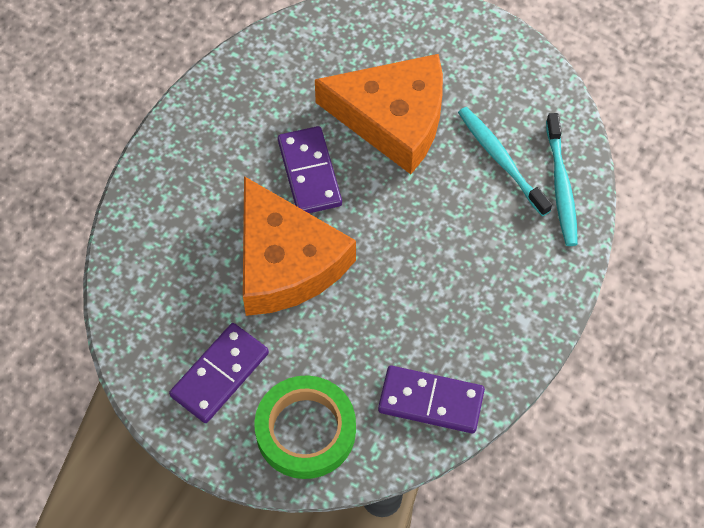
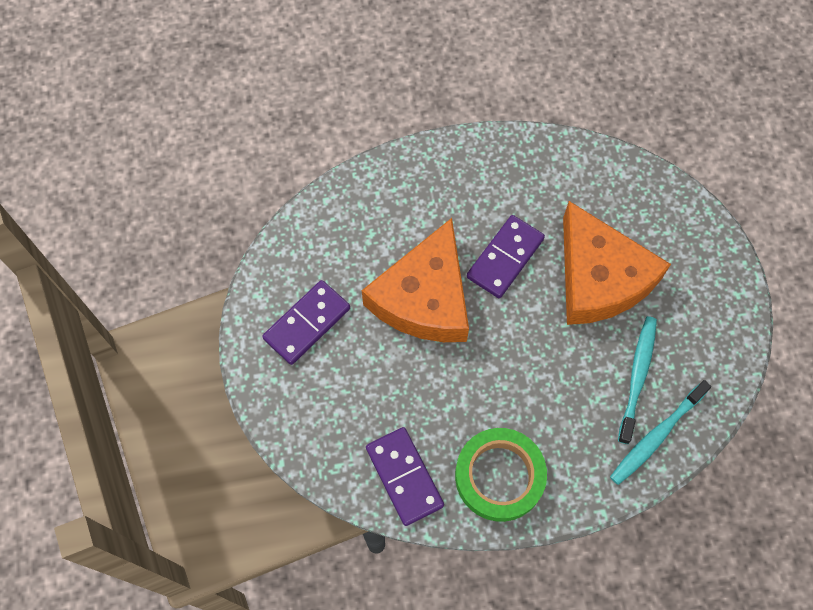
camera: 50 degrees right, 5 degrees up
purple domino [169,323,269,423] -> purple domino turned 45 degrees counterclockwise [262,280,350,365]
green tape [254,376,356,479] -> green tape moved to [455,428,547,522]

